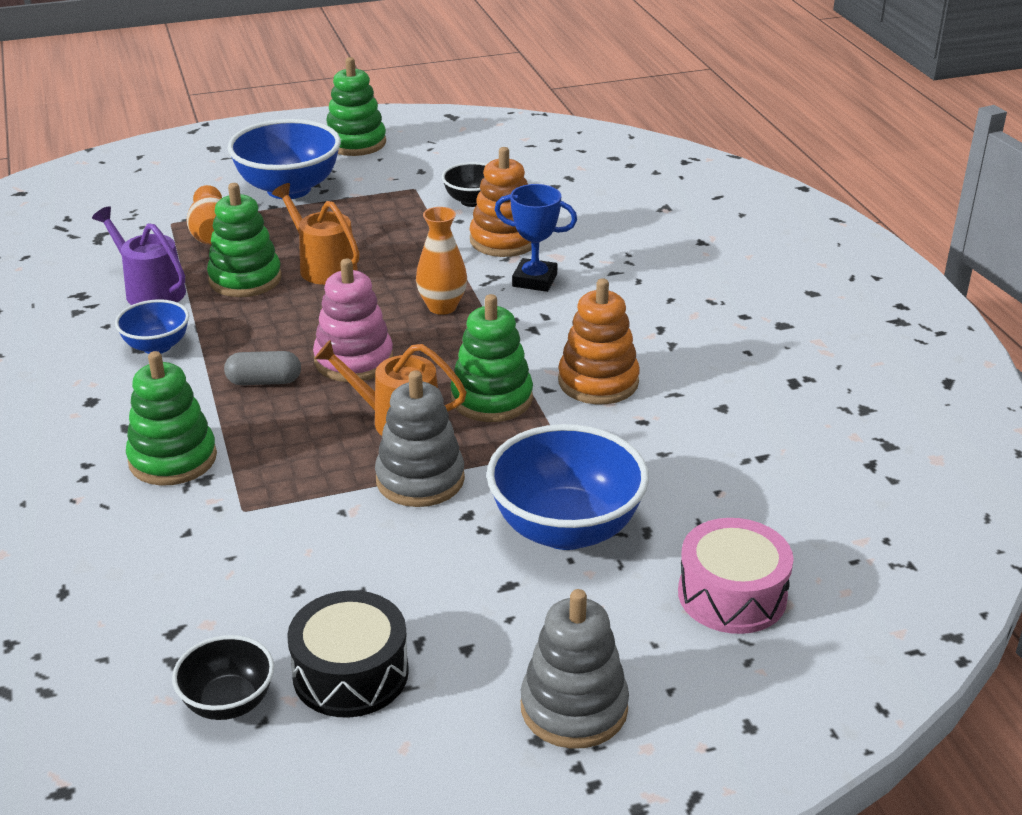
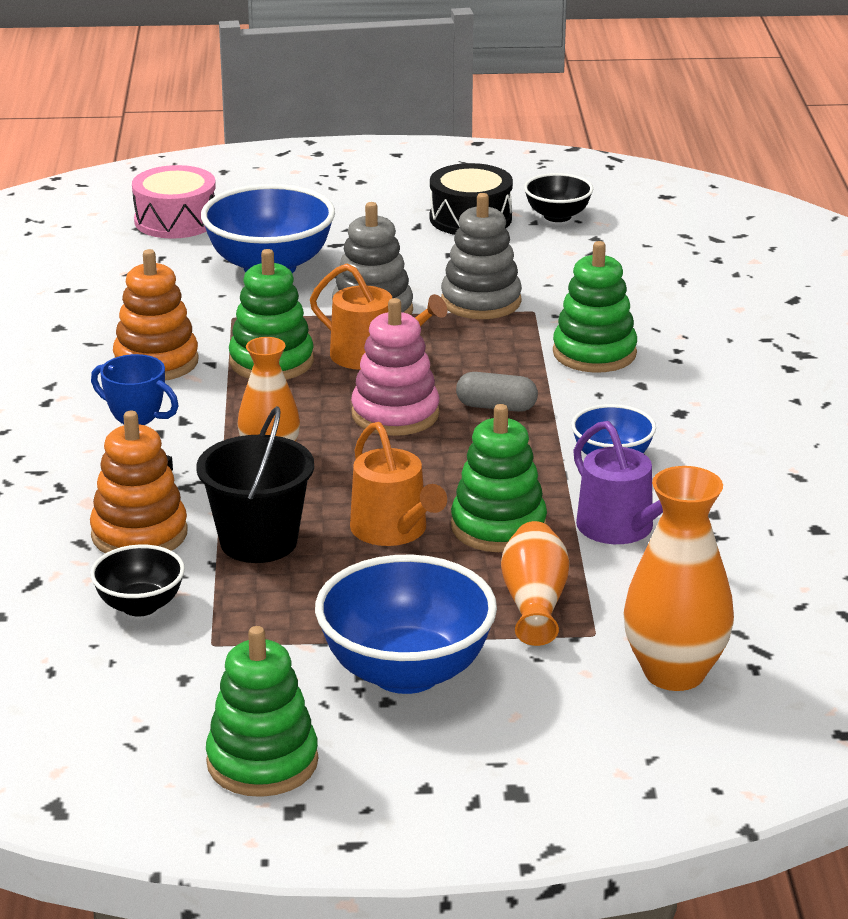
camera: 165 degrees left, 5 degrees down
grey stacking toy [521,589,629,749] -> grey stacking toy moved to [441,193,522,319]
none -> black bucket [197,406,314,563]
none -> orange vase [623,466,734,691]

